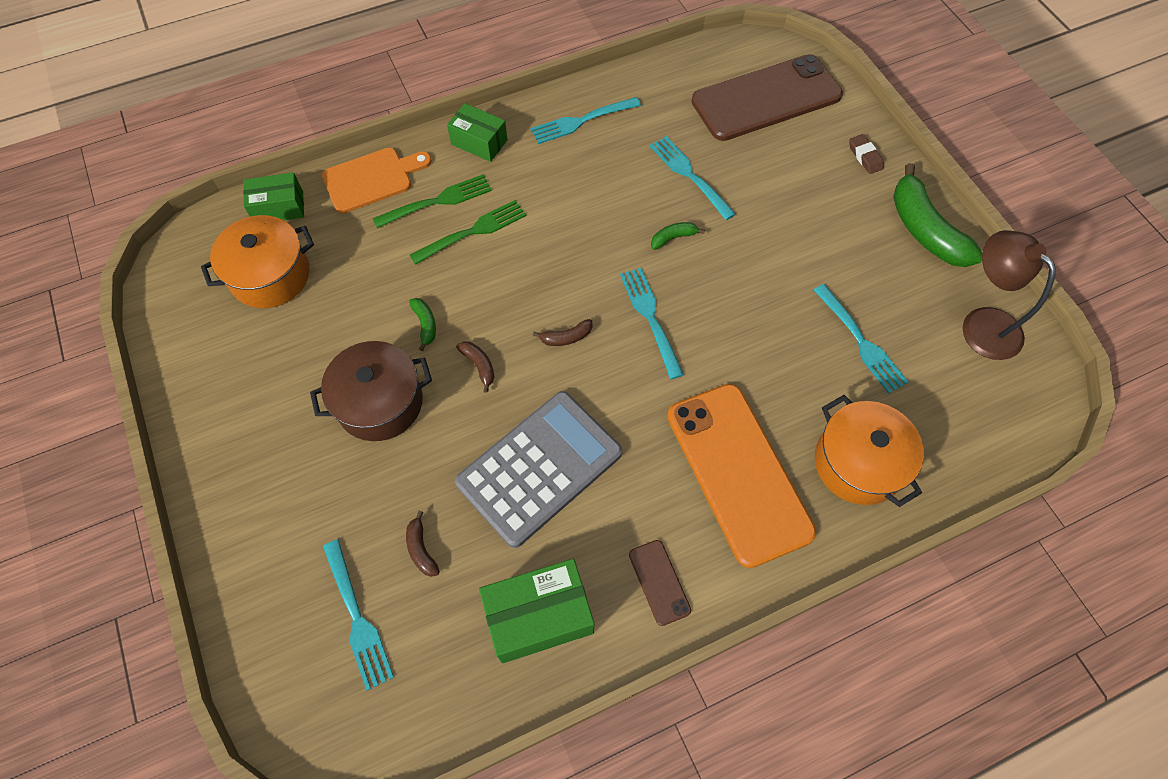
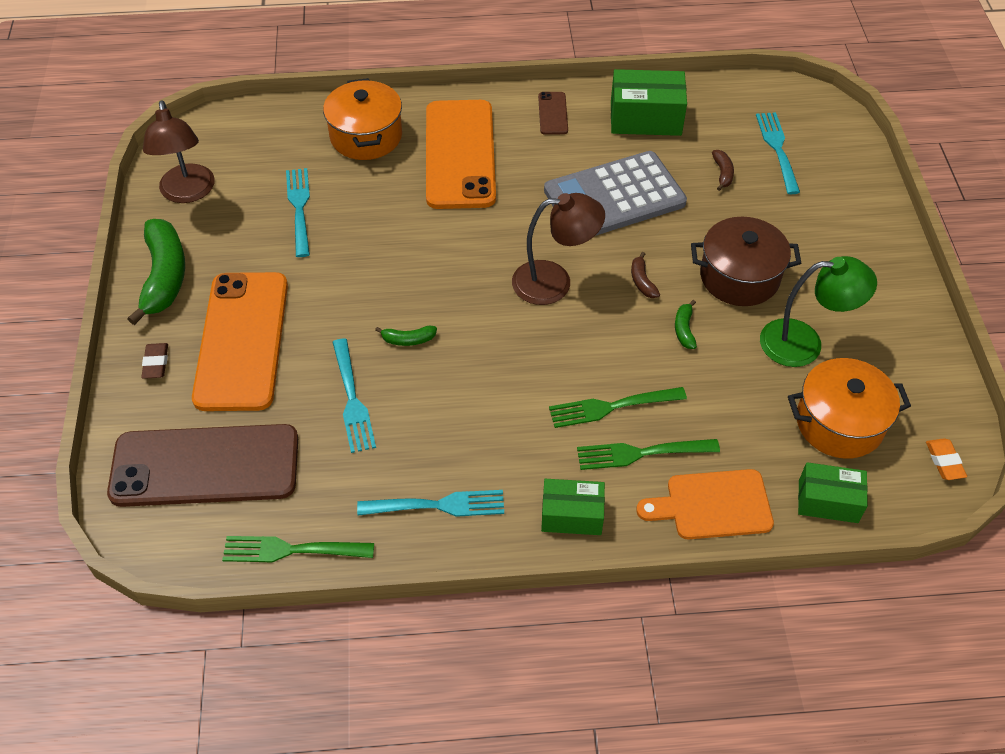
camera: 160 degrees left, 10 degrees down
green box [447,103,507,162] -> green box turned 45 degrees counterclockwise [541,479,605,535]
brown banana [533,319,592,346] -> brown lamp [512,193,605,305]
turquoise fork [620,268,684,379] -> none
none -> orange phone [192,272,288,411]
none -> green fork [222,536,374,562]
none -> green lamp [760,256,877,367]
none -> orange eraser [926,438,967,480]

